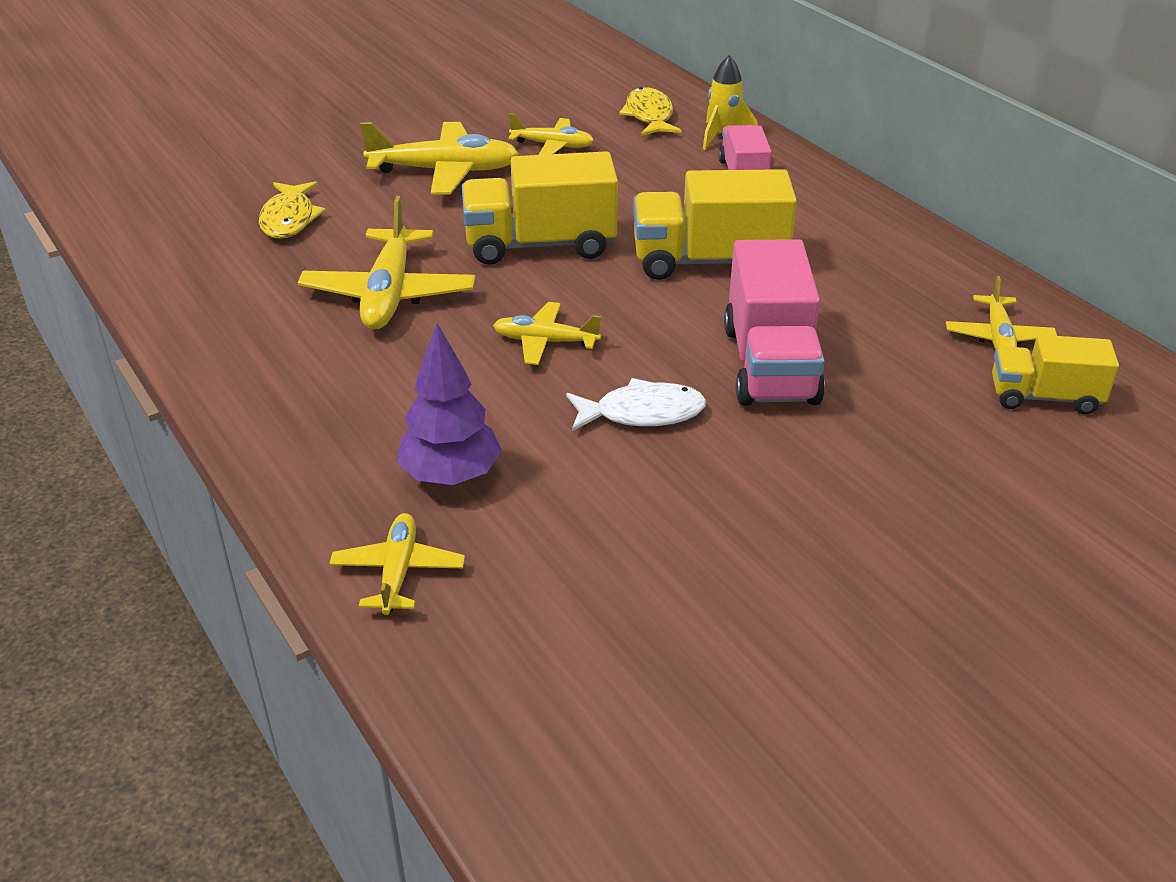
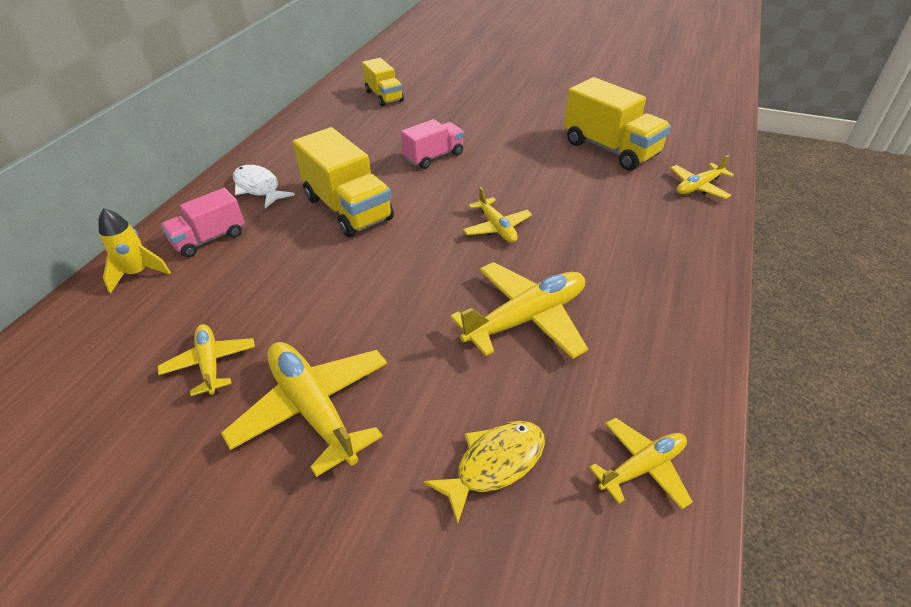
camera: 125 degrees left, 5 degrees up
purple tree [397,323,502,485] -> none
yellow truck [462,151,618,265] -> yellow truck moved to [564,77,671,171]
white fish [566,378,706,431] -> white fish moved to [233,165,295,208]
yellow fish [619,87,682,136] -> none
pink truck [724,239,825,406] -> pink truck [401,119,464,169], size x0.61
yellow plane [946,276,1057,350] -> yellow plane moved to [589,417,693,510]

